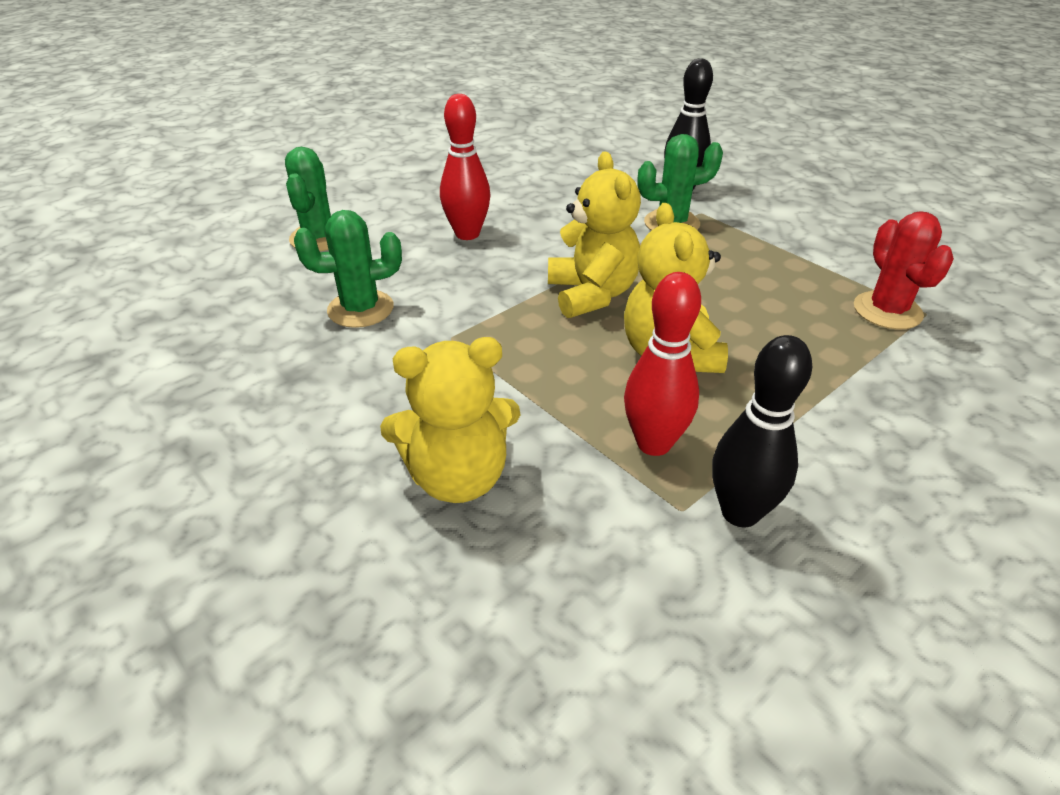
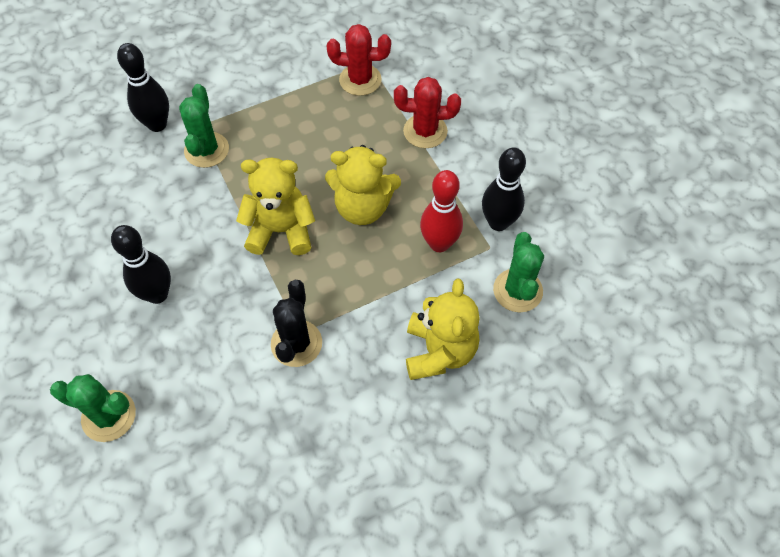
camera: 75 degrees left, 20 degrees up
green cactus [294,210,402,328] -> green cactus moved to [493,232,544,312]
red bowling pin [440,94,491,240] -> black bowling pin [111,225,171,304]
none -> black cactus [271,280,322,367]
none -> red cactus [394,77,461,148]

